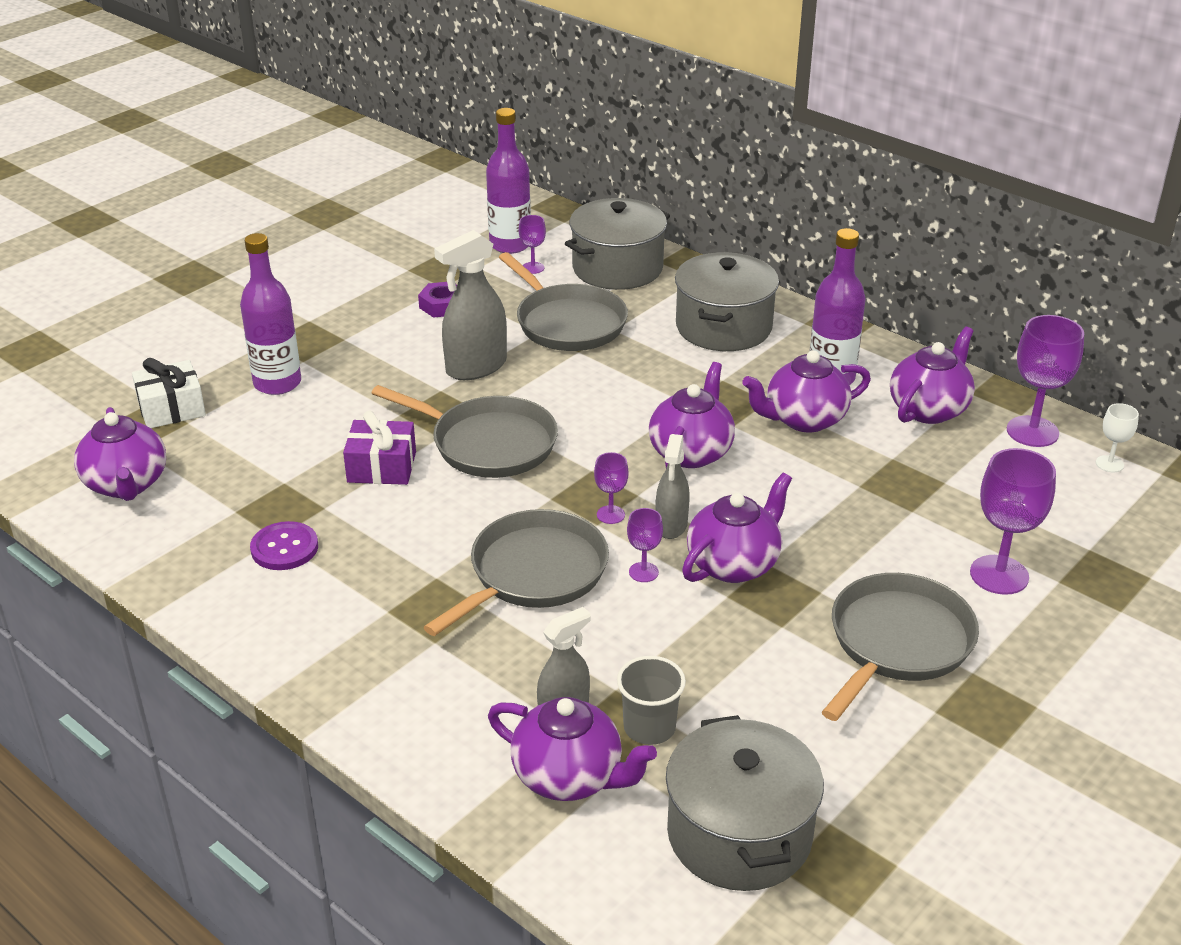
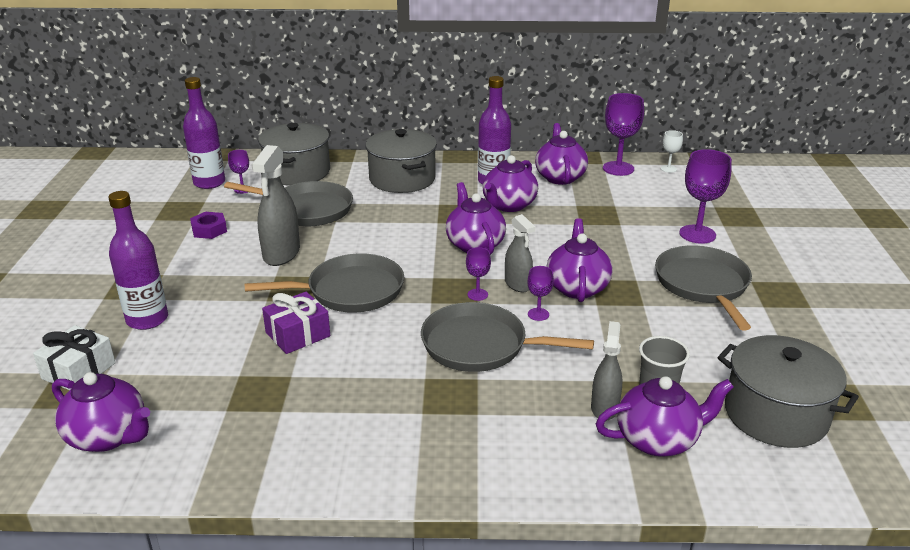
camera: 40 degrees left, 5 degrees down
purple button [250,521,318,570] -> none
grey pan [424,509,609,636] -> grey pan turned 75 degrees counterclockwise [421,302,594,372]

